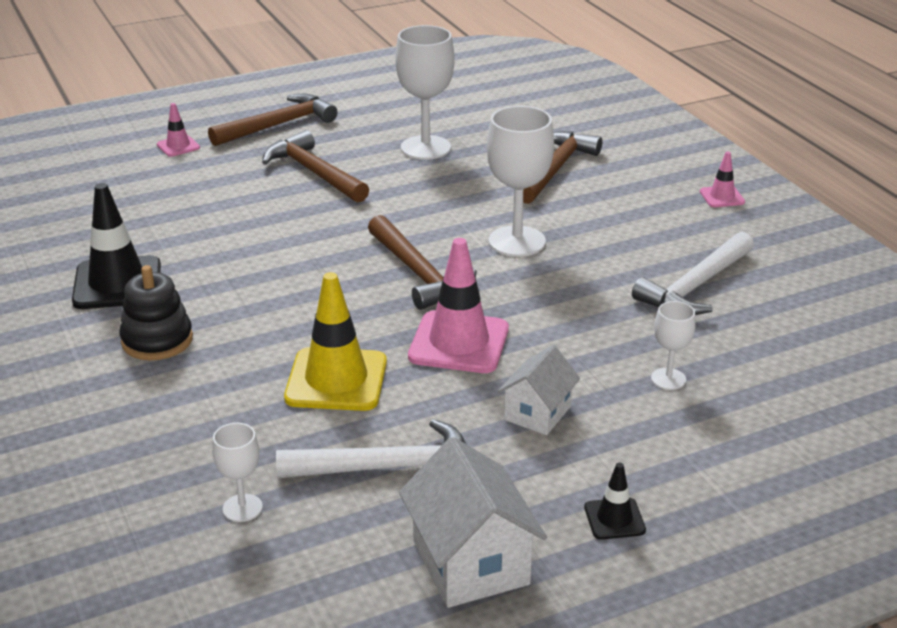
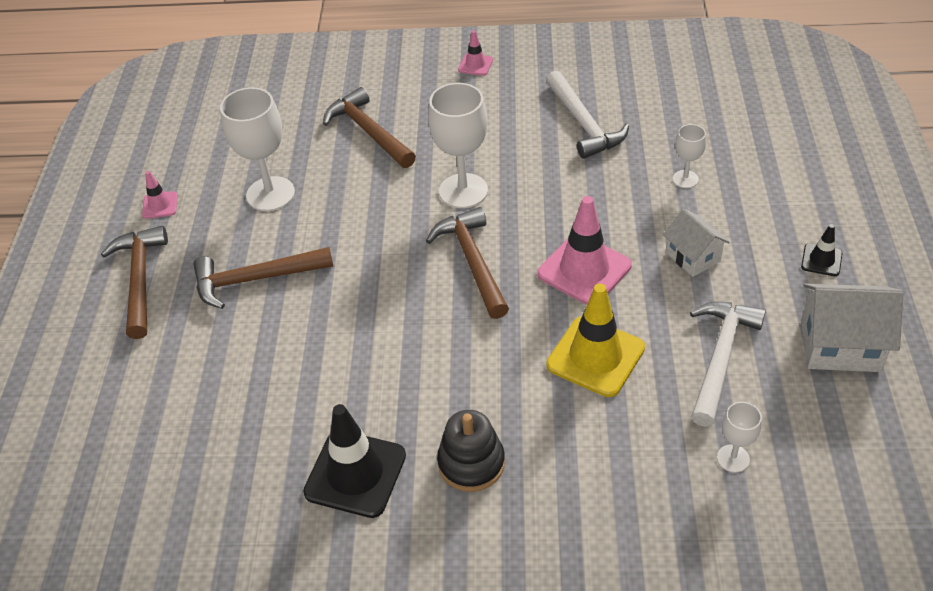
camera: 60 degrees left, 15 degrees up
pink traffic cone [157,103,200,157] -> pink traffic cone moved to [142,171,178,219]
brown hammer [368,215,477,310] -> brown hammer turned 105 degrees counterclockwise [426,207,509,319]

